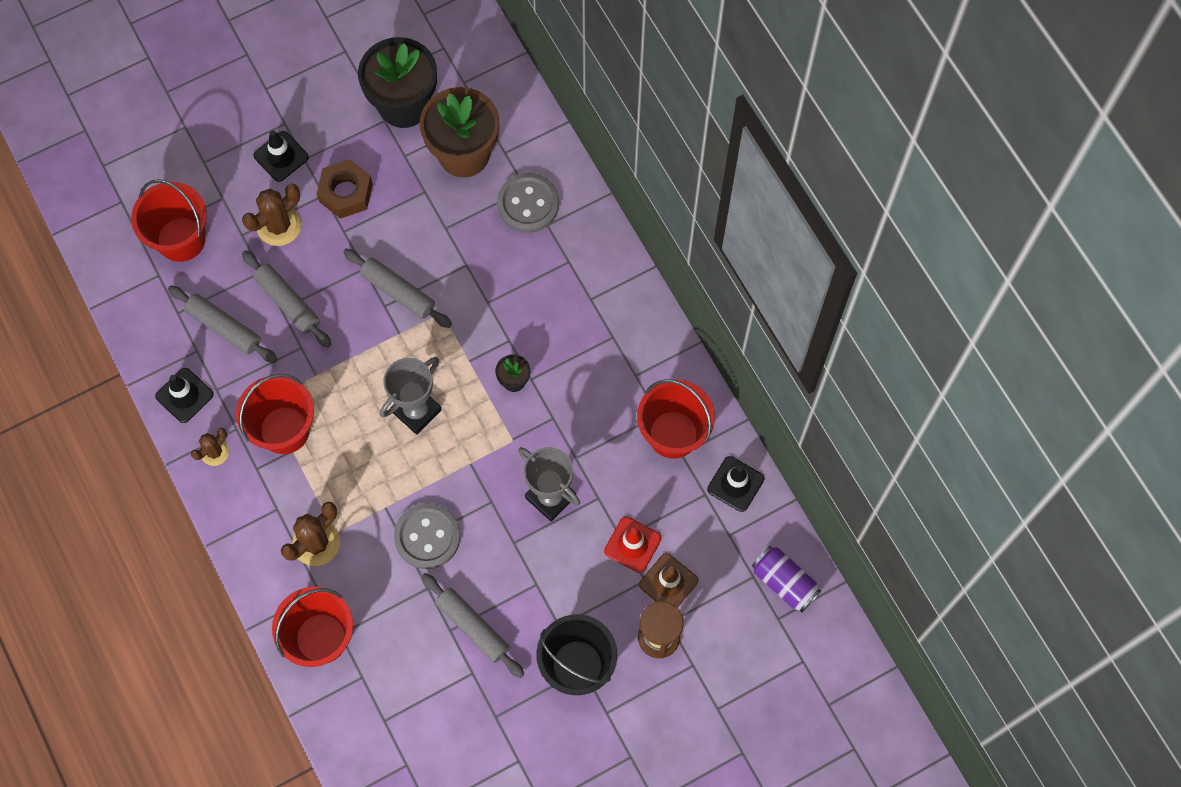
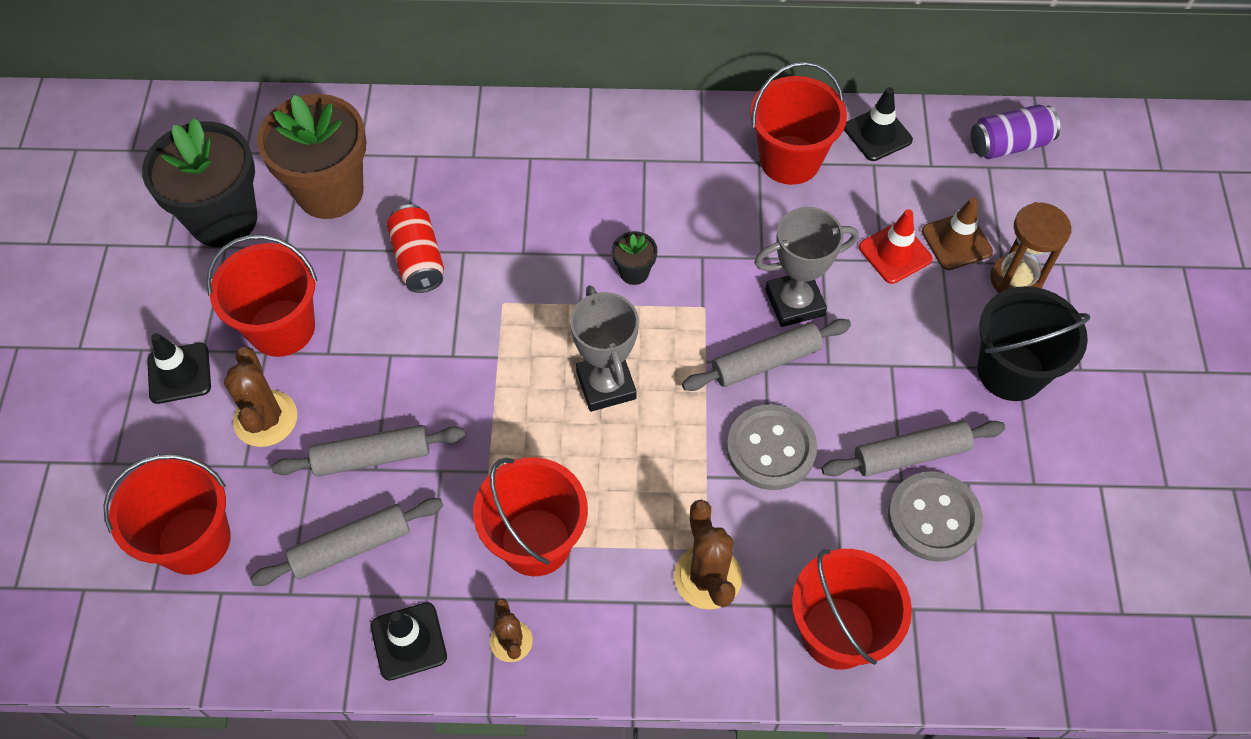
camera: 60 degrees left, 10 degrees down
brown nut [317,159,373,219] -> red bucket [206,235,317,357]
grey rolling pin [343,249,452,328] -> grey rolling pin moved to [682,319,851,391]
grey button [497,173,559,233] -> grey button moved to [888,471,983,562]
none -> red can [386,204,444,293]

